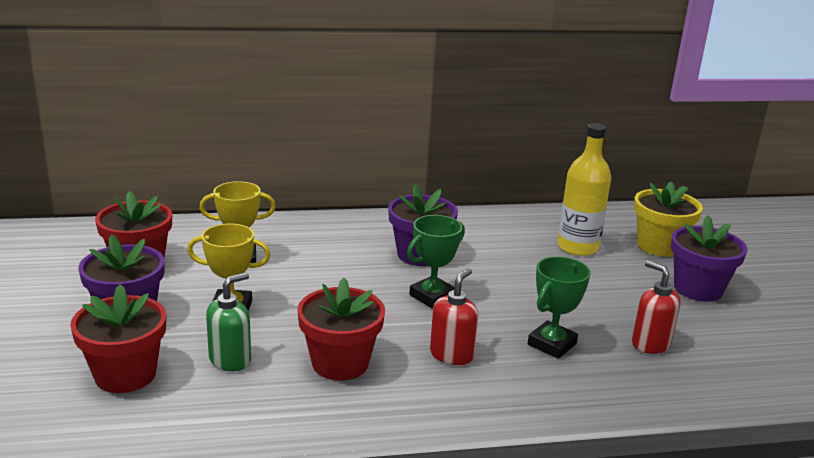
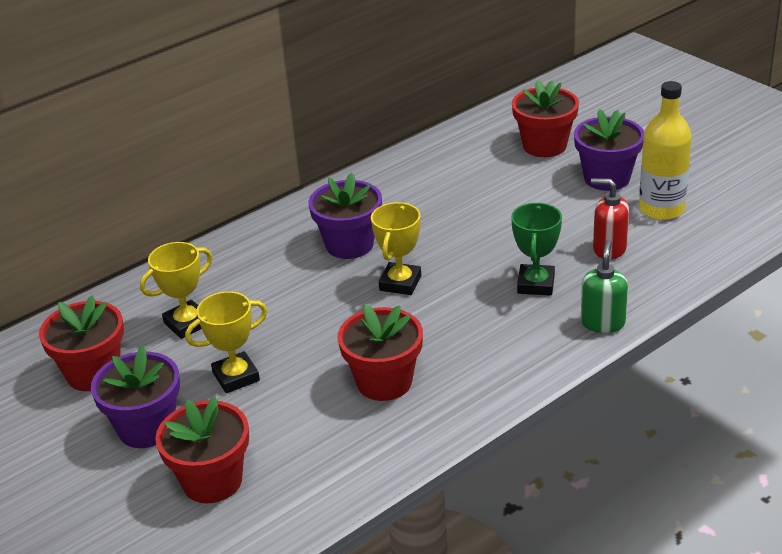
camera: 25 degrees left, 10 degrees up
green soap dispenser [206,272,251,371] -> green soap dispenser moved to [581,240,628,333]
green trophy [407,215,465,309] -> yellow trophy [371,202,421,295]
red soap dispenser [430,268,478,365] -> none
yellow bottle [557,123,611,256] -> yellow bottle moved to [639,81,692,220]
yellow flower pot [634,181,703,257] -> red flower pot [512,80,579,157]

